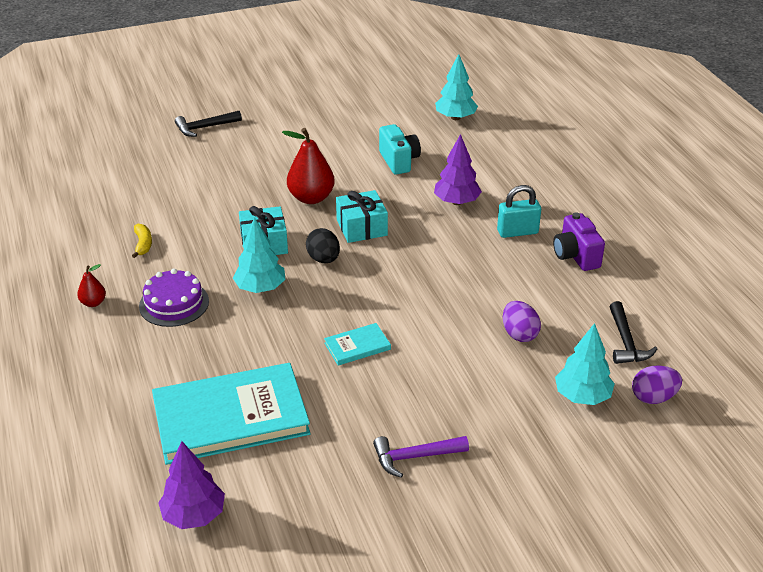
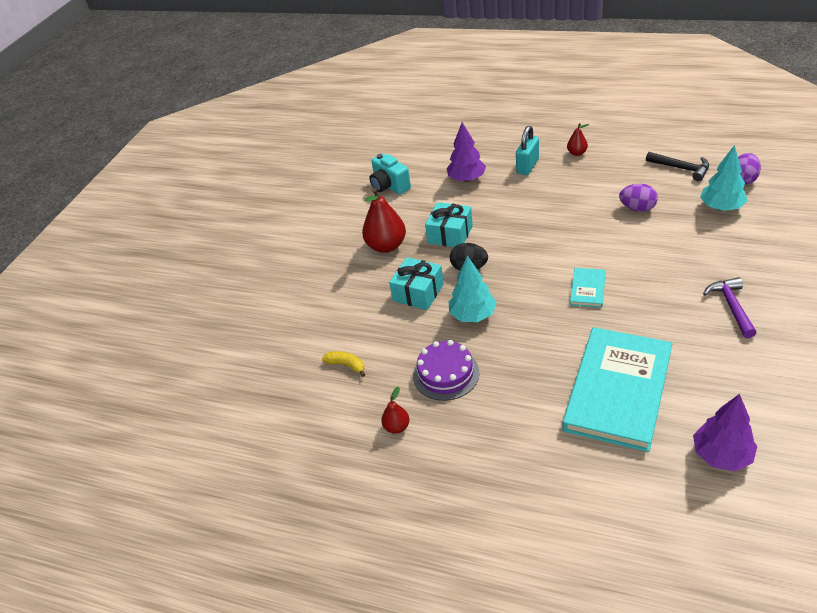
camera: 45 degrees left, 5 degrees up
black hammer [175,111,242,137] -> none
purple hammer [373,436,469,478] -> purple hammer turned 150 degrees clockwise [703,277,757,338]
turquoise camera [379,124,421,175] -> turquoise camera turned 150 degrees counterclockwise [370,153,411,195]
turquoise tree [435,54,478,120] -> none
purple camera [553,212,605,271] -> red pear [567,123,589,156]

